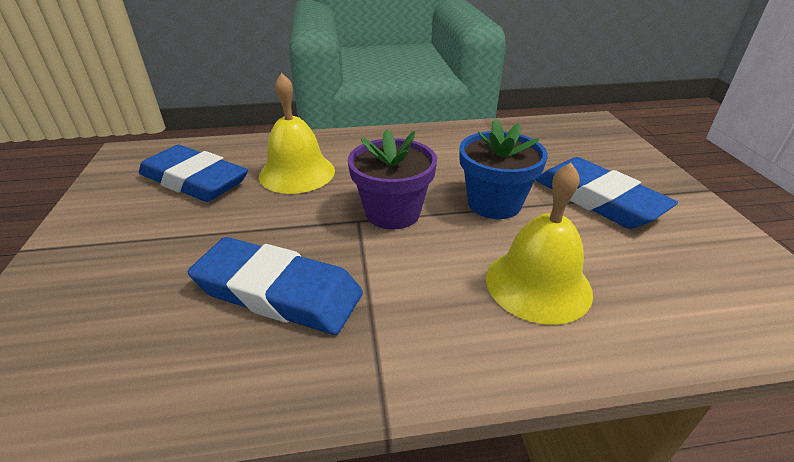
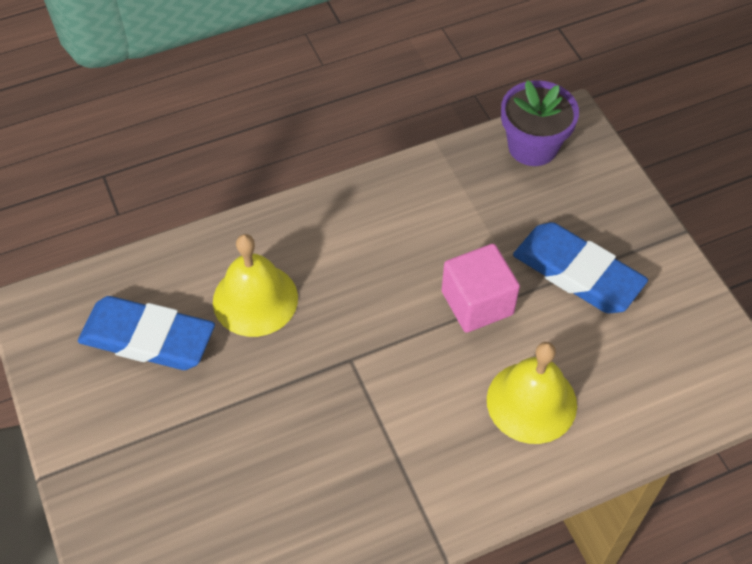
camera: 15 degrees left, 20 degrees up
blue eraser [188,237,363,335] -> none
purple flower pot [348,130,437,230] -> purple flower pot moved to [501,80,579,166]
blue flower pot [459,118,548,219] -> pink cube [442,244,520,333]

